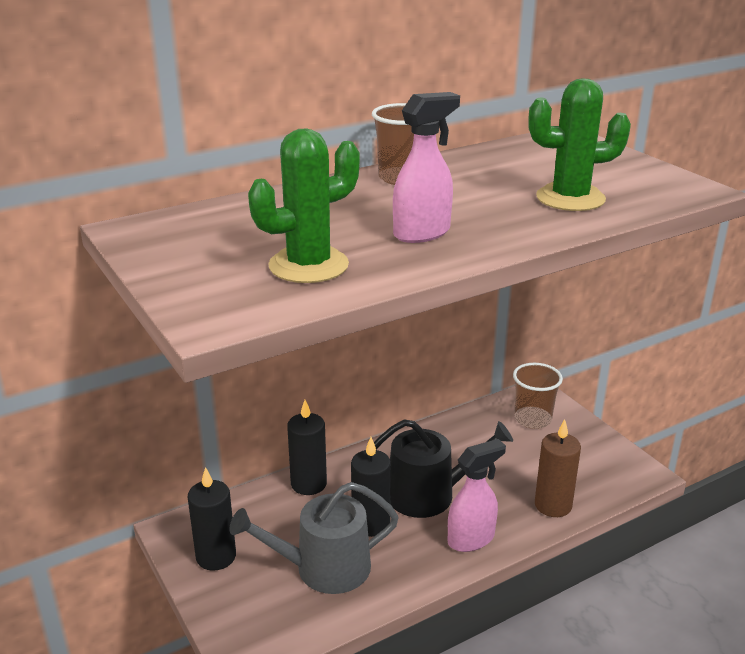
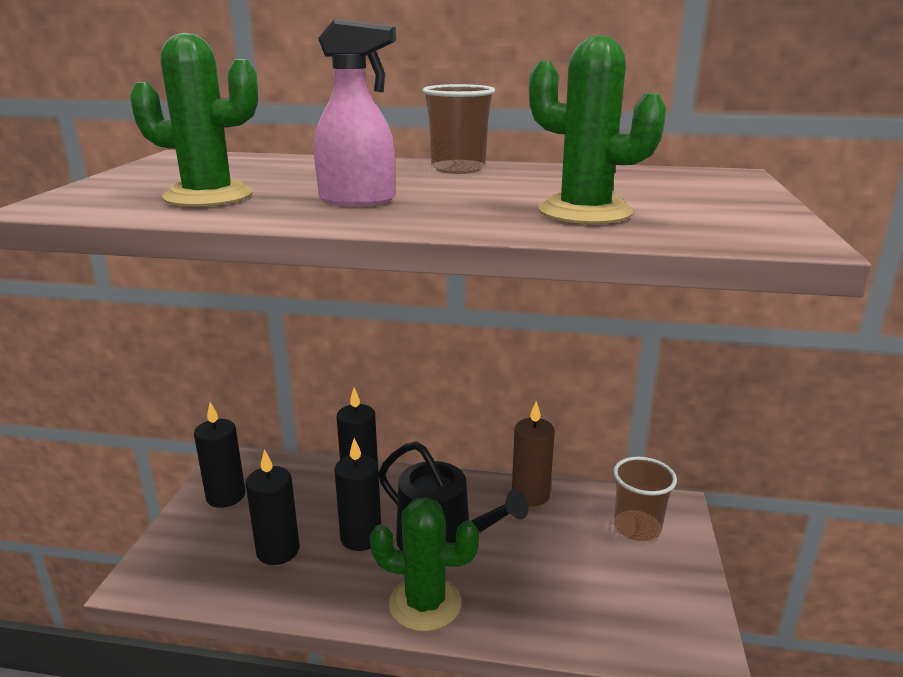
camera: 40 degrees right, 5 degrees down
grey watering can [229,482,399,594] -> black candle [246,449,299,565]
pink spray bottle [448,439,506,552] -> green cactus [370,497,479,632]
brown candle [535,419,581,517] -> brown candle moved to [512,401,555,506]

